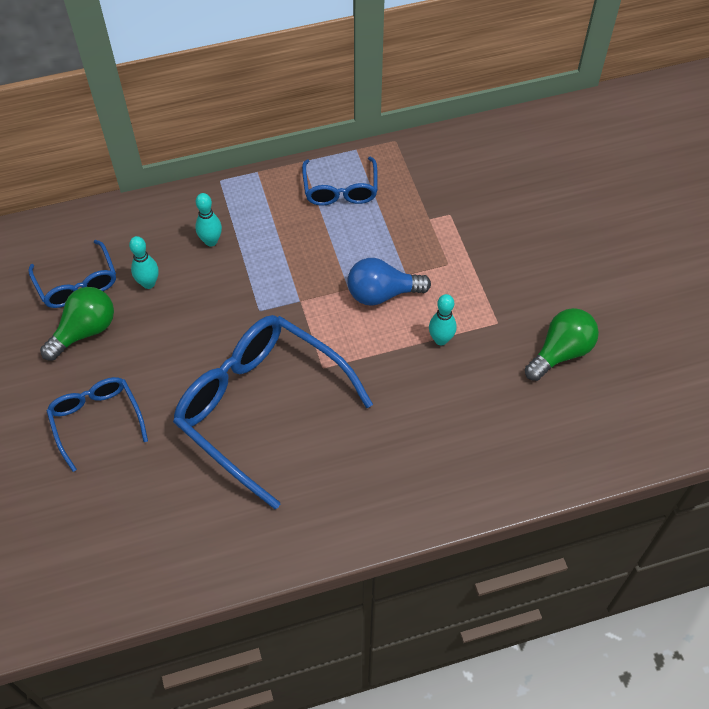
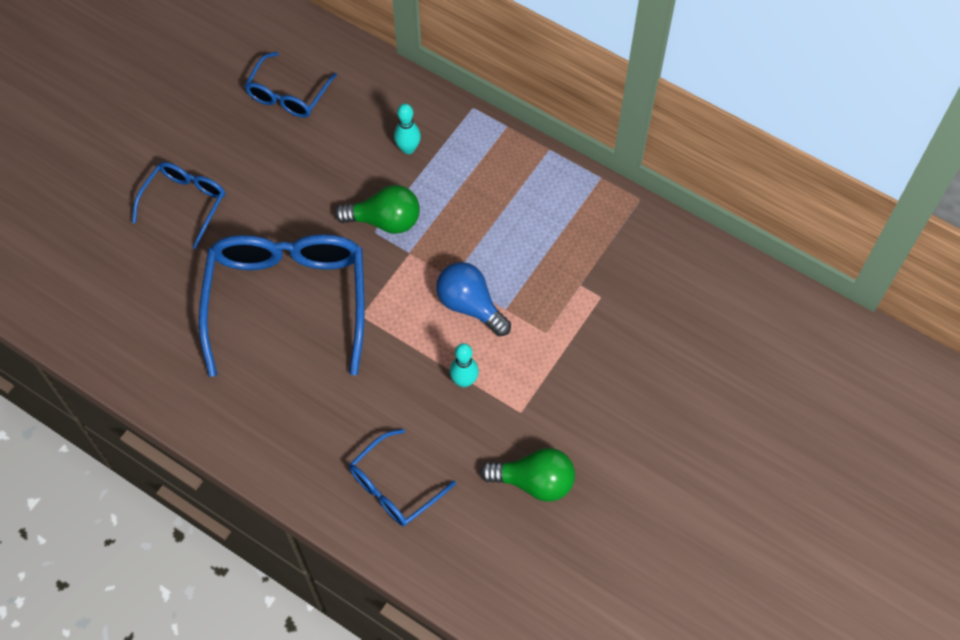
camera: 50 degrees right, 5 degrees up
green light bulb [40,287,114,361] -> green light bulb moved to [335,185,420,234]
turquoise bowling pin [129,236,159,289] -> none
blue glasses [302,157,378,206] -> blue glasses moved to [349,429,456,526]

